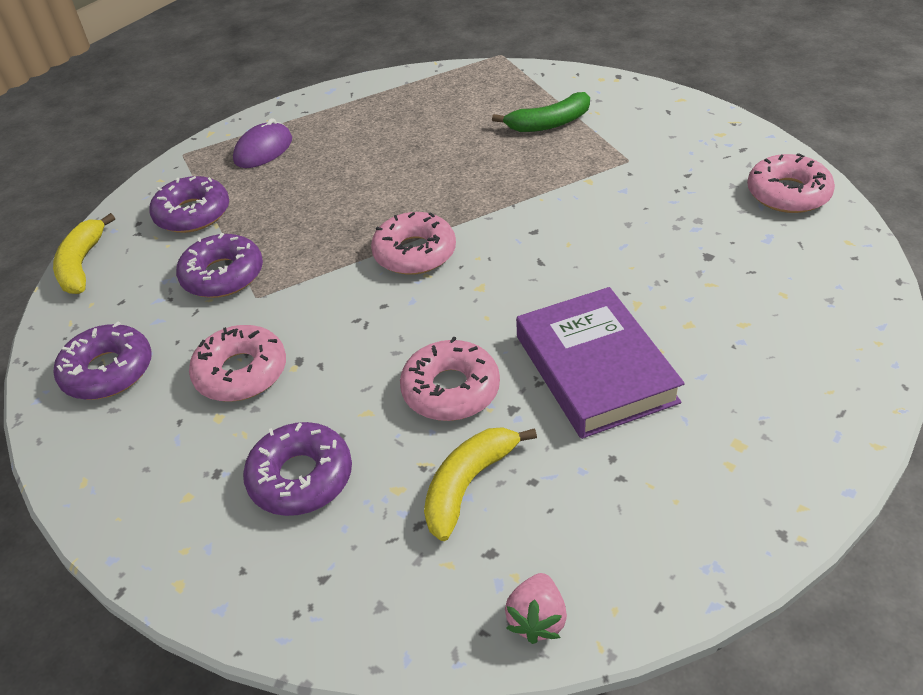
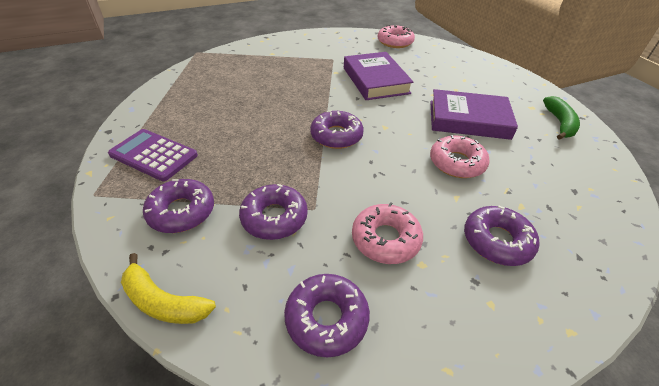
camera: 65 degrees left, 0 degrees up
purple mouse [233,118,292,168] -> purple calculator [108,129,198,181]
pink donut [371,212,456,275] -> purple donut [310,111,364,149]
yellow banana [424,427,537,541] -> none
green banana [492,92,590,132] -> green banana moved to [543,96,580,140]
pink strawberry [505,573,567,644] -> none
none -> purple book [344,52,414,100]

